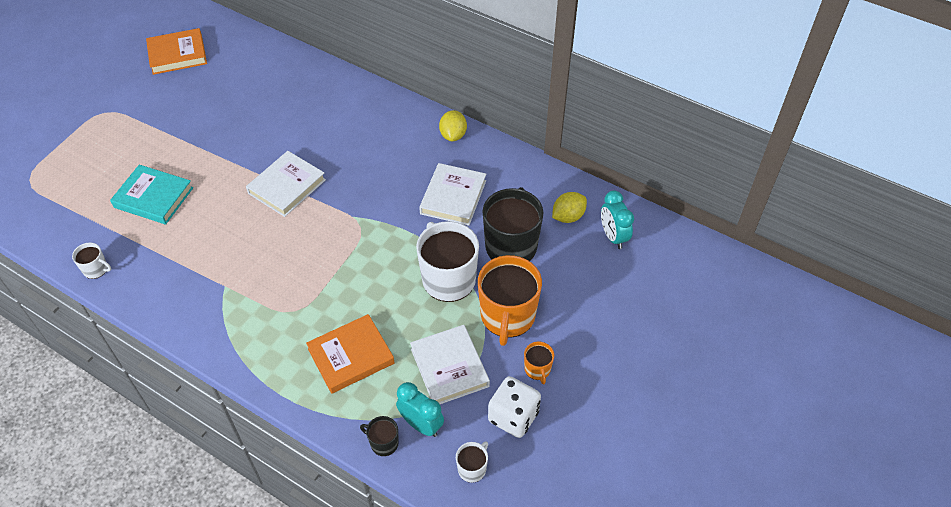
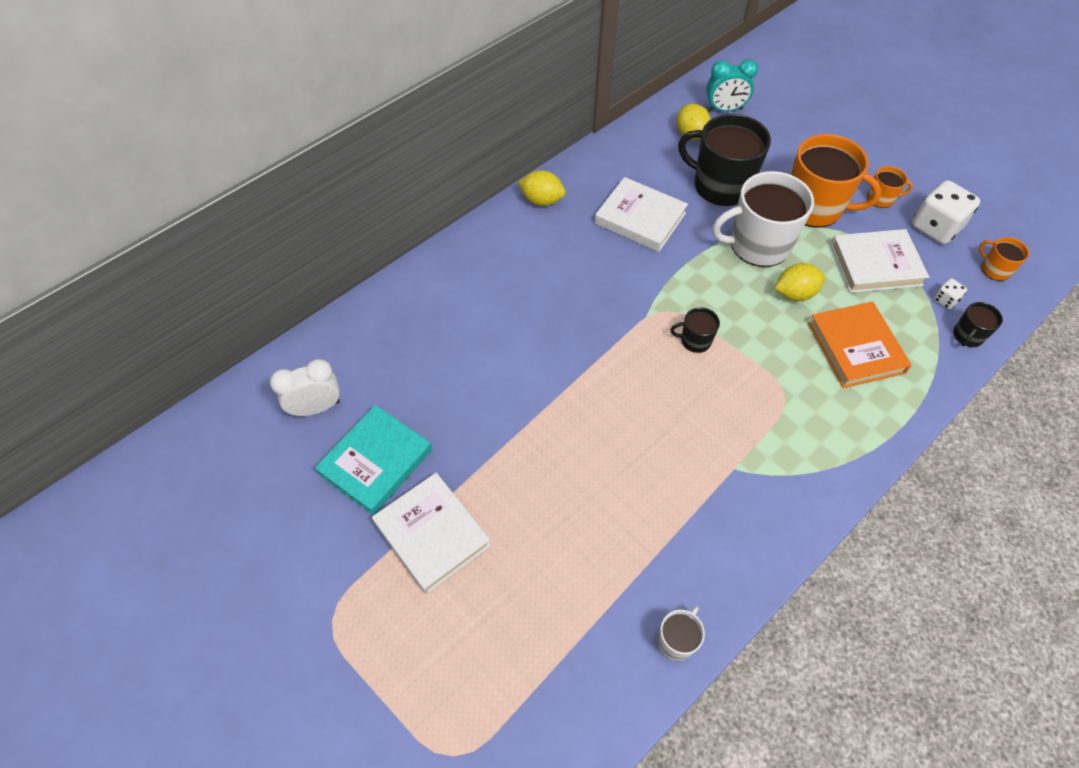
camera: 75 degrees left, 5 degrees up
turquoise book [110,165,193,224] -> turquoise book moved to [315,405,432,515]
orange book [146,28,207,75] -> none
white book [246,151,326,217] -> white book moved to [372,473,491,594]
turquoise clock [396,382,444,437] -> white dice [934,278,967,309]
white mug [456,441,488,483] -> orange mug [979,237,1029,281]
none -> white clock [270,359,340,416]
none -> black mug [671,307,720,353]
none -> yellow lemon [774,263,825,301]

